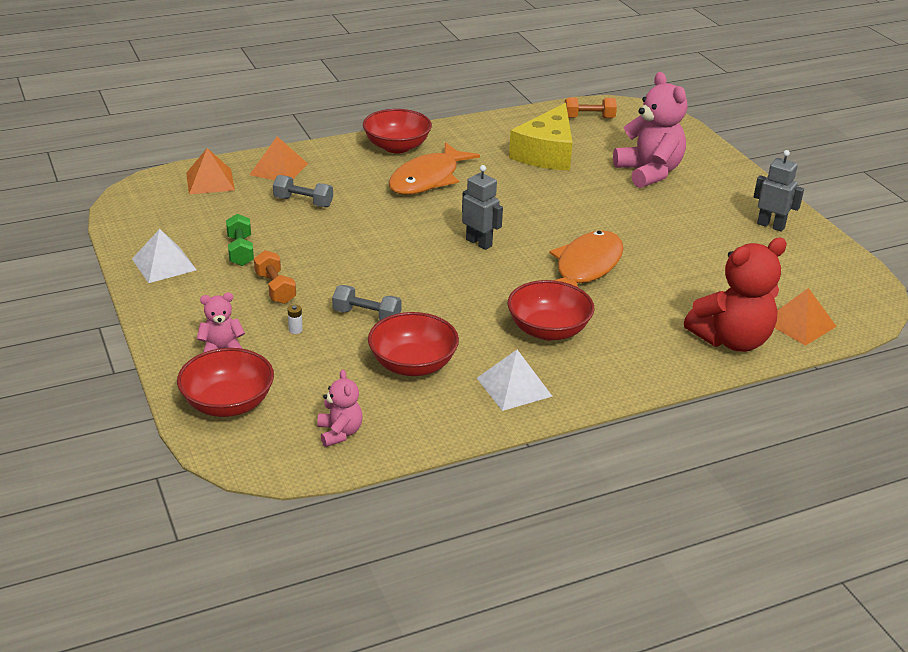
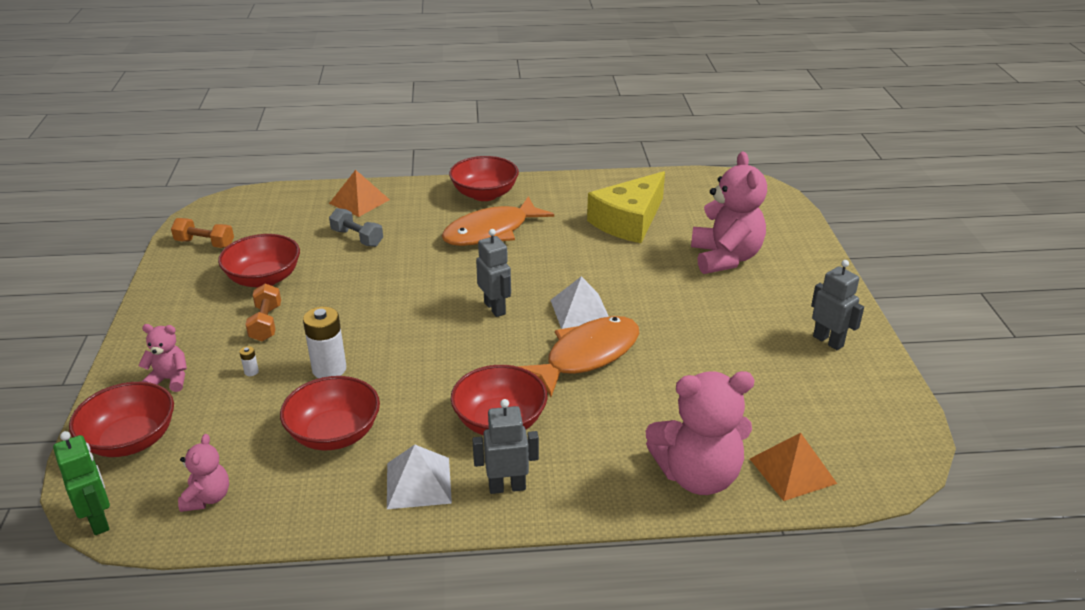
camera: 20 degrees right, 0 degrees up
white pyramid [132,229,197,283] -> white pyramid moved to [550,276,609,329]
orange pyramid [186,148,235,194] -> none
green dumbbell [226,214,254,266] -> red bowl [218,234,300,288]
grey dumbbell [332,285,402,320] -> white battery [303,307,346,378]
orange dumbbell [565,97,617,118] -> orange dumbbell moved to [171,218,234,248]
red teddy bear [684,237,787,352] -> pink teddy bear [646,371,755,495]
none -> green robot [53,431,110,535]
none -> grey robot [472,399,539,494]

